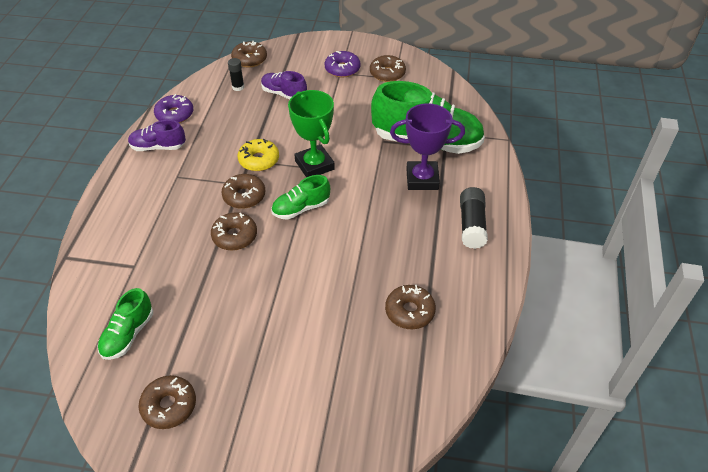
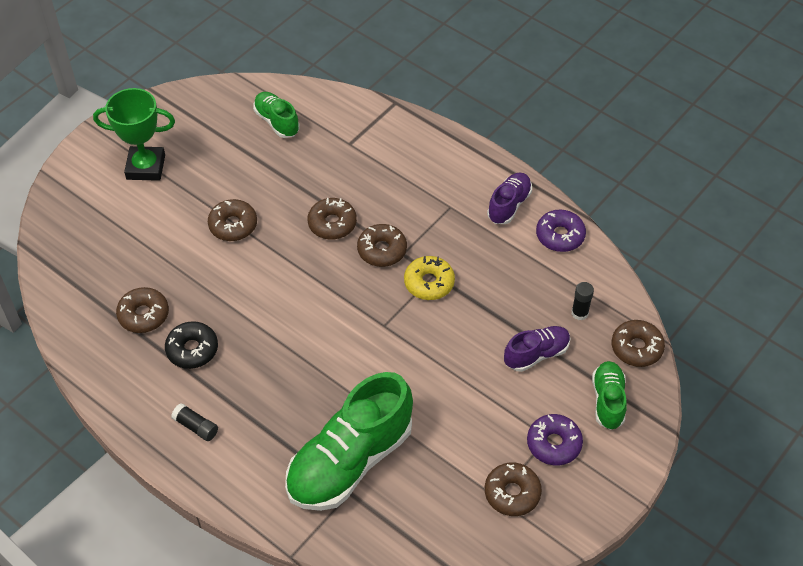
camera: 120 degrees right, 5 degrees up
brown donut [138,375,196,429] -> brown donut moved to [208,199,257,241]
green shoe [272,175,330,220] -> green shoe moved to [592,361,627,430]
green trophy [288,90,335,177] -> green trophy moved to [93,88,175,181]
purple trophy [390,103,465,190] -> none
black glue stick [460,187,488,249] -> black glue stick [171,403,218,441], size x0.61
none -> black donut [165,321,218,369]

